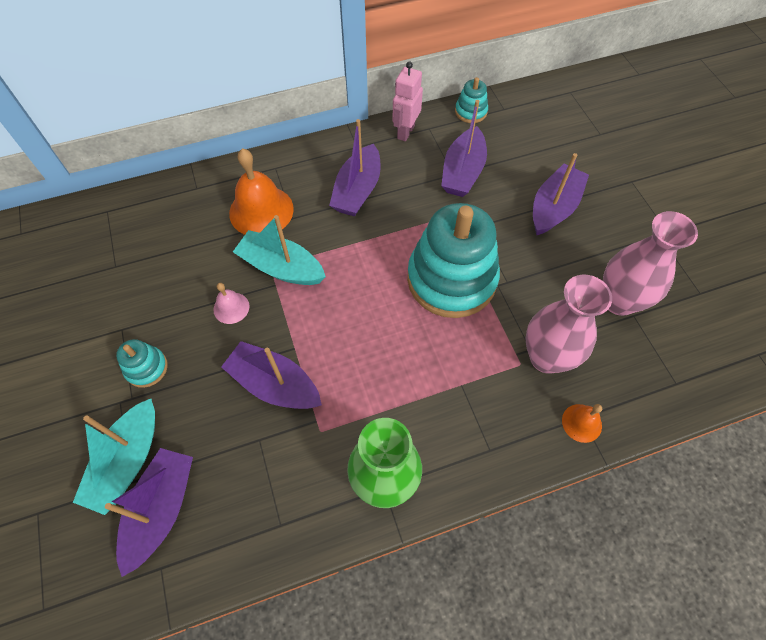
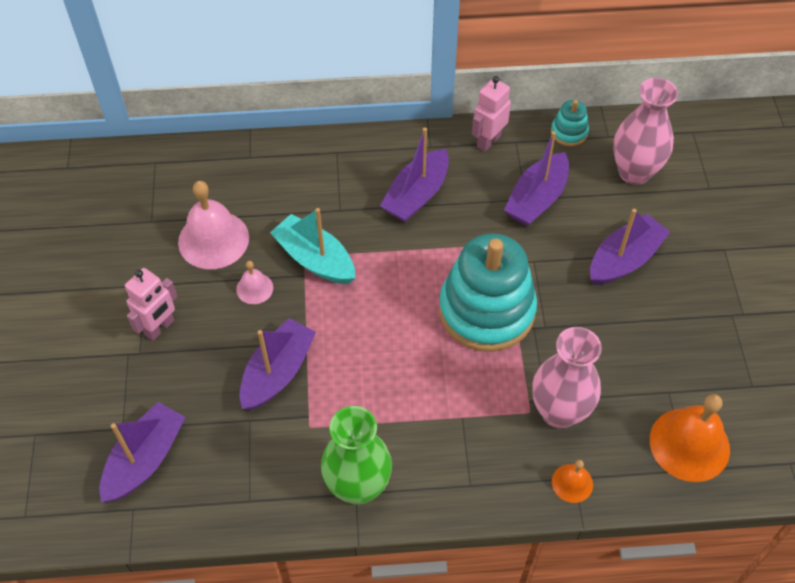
camera: 15 degrees right, 5 degrees down
turquoise boat [73,399,155,515] -> none
turquoise stacking toy [116,339,168,388] -> pink robot [125,268,177,341]
purple boat [221,341,322,409] -> purple boat turned 75 degrees clockwise [239,318,316,410]
orange bell [229,148,294,235] -> orange bell moved to [650,394,730,482]
pink vase [603,211,698,316] -> pink vase moved to [613,78,678,185]
none -> pink bell [178,181,249,269]

